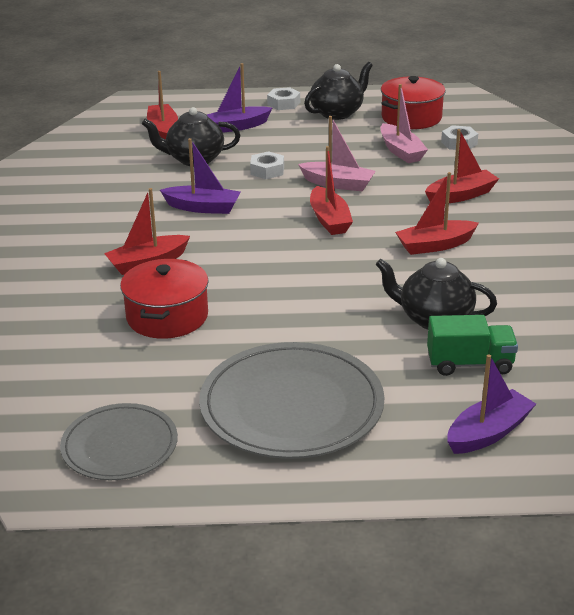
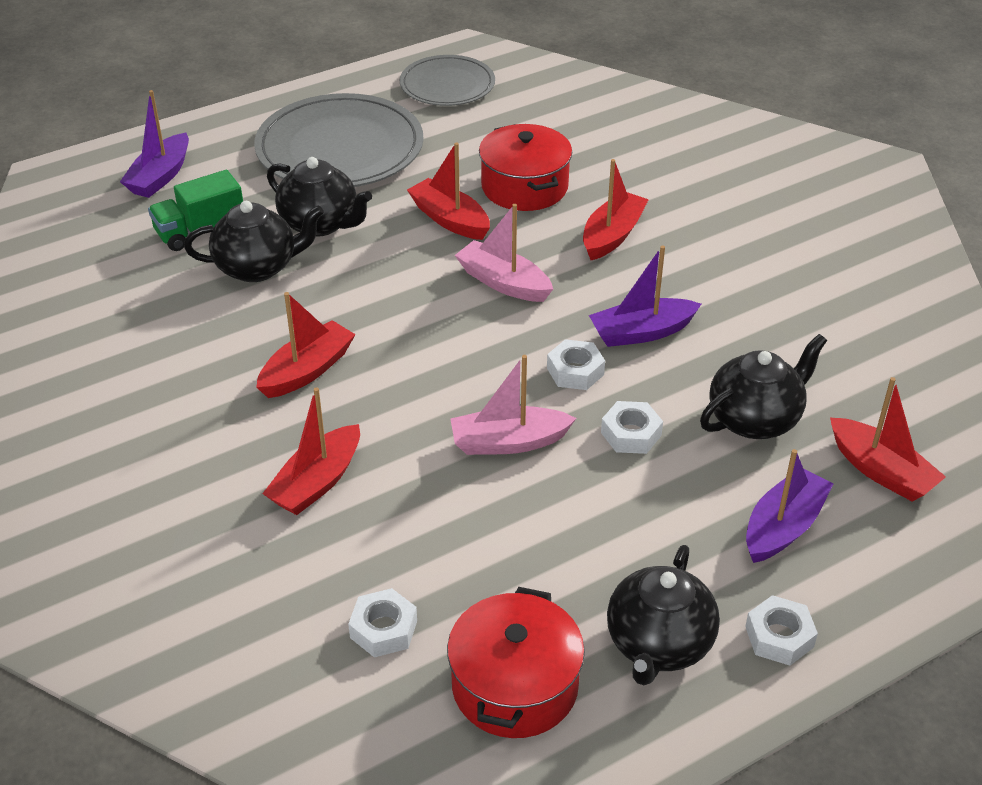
camera: 150 degrees right, 10 degrees up
red boat [310,146,353,235] -> red boat moved to [407,142,490,240]
pink boat [380,84,428,163] -> pink boat moved to [455,204,553,302]
none -> black teapot [267,157,372,237]
none -> white nut [547,339,605,390]

